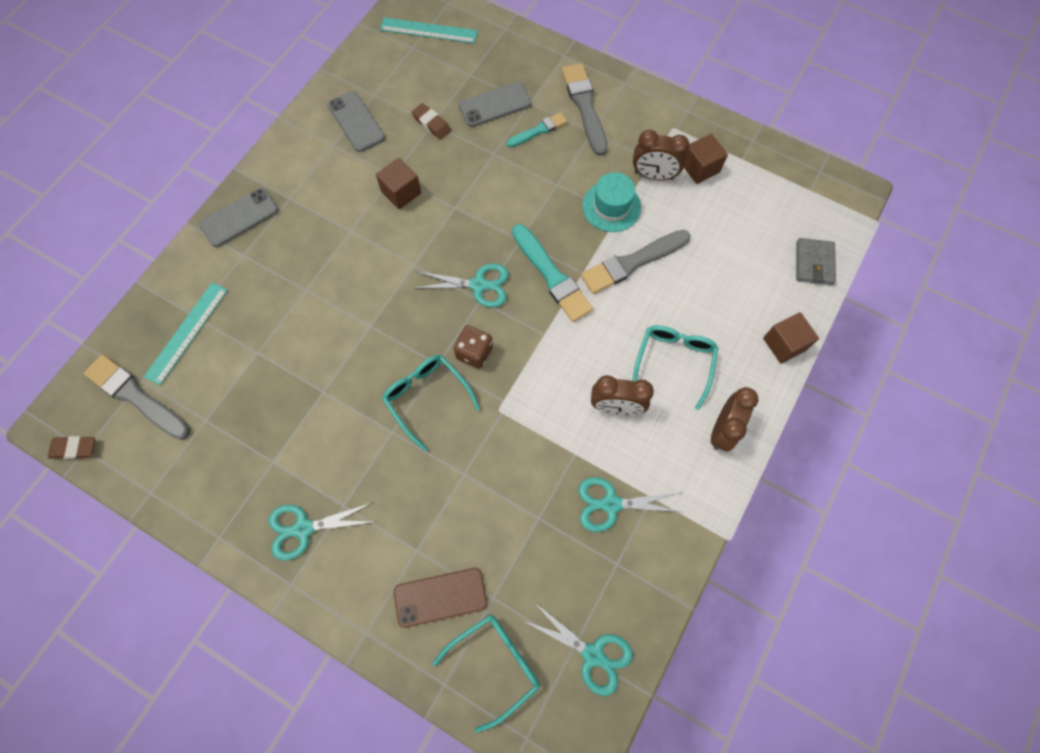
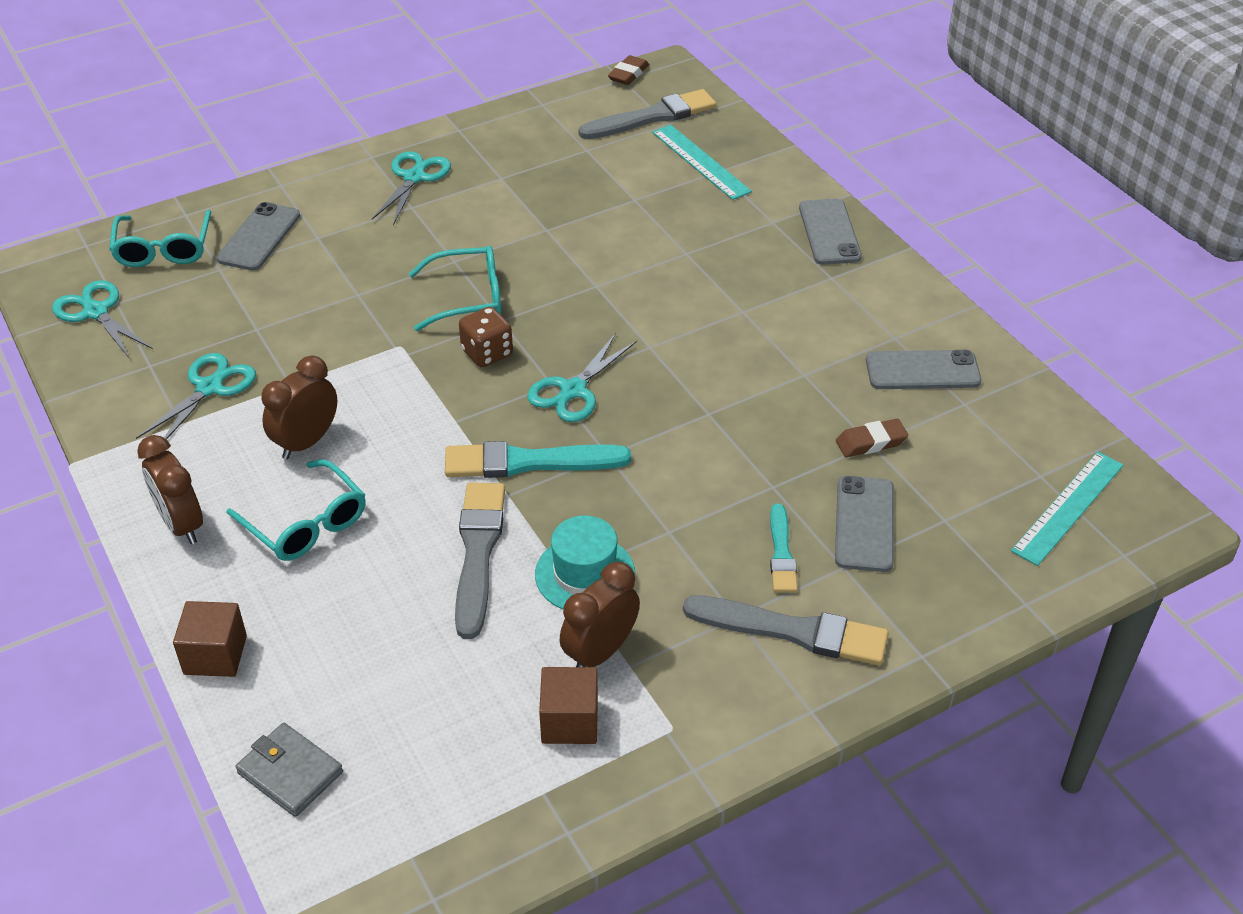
camera: 120 degrees right, 25 degrees down
brown cube [376,158,421,209] -> none
brown phone [394,568,487,628] -> grey phone [217,202,300,271]
turquoise scissors [522,602,633,696] -> turquoise scissors turned 75 degrees clockwise [52,280,153,359]

